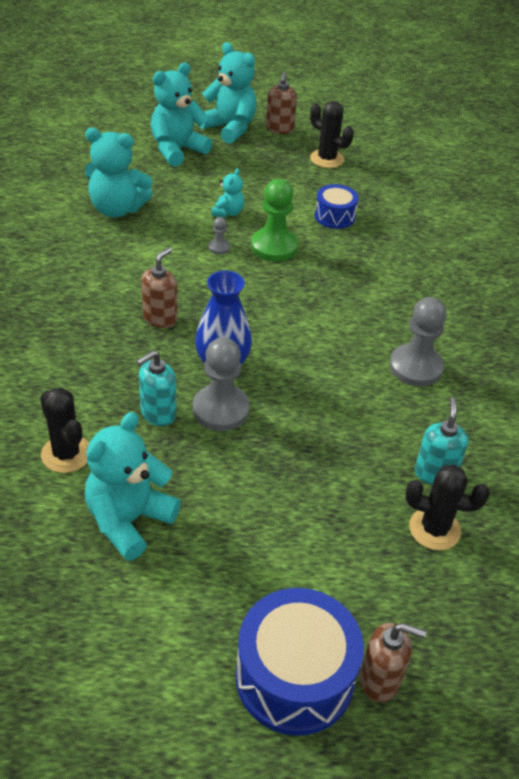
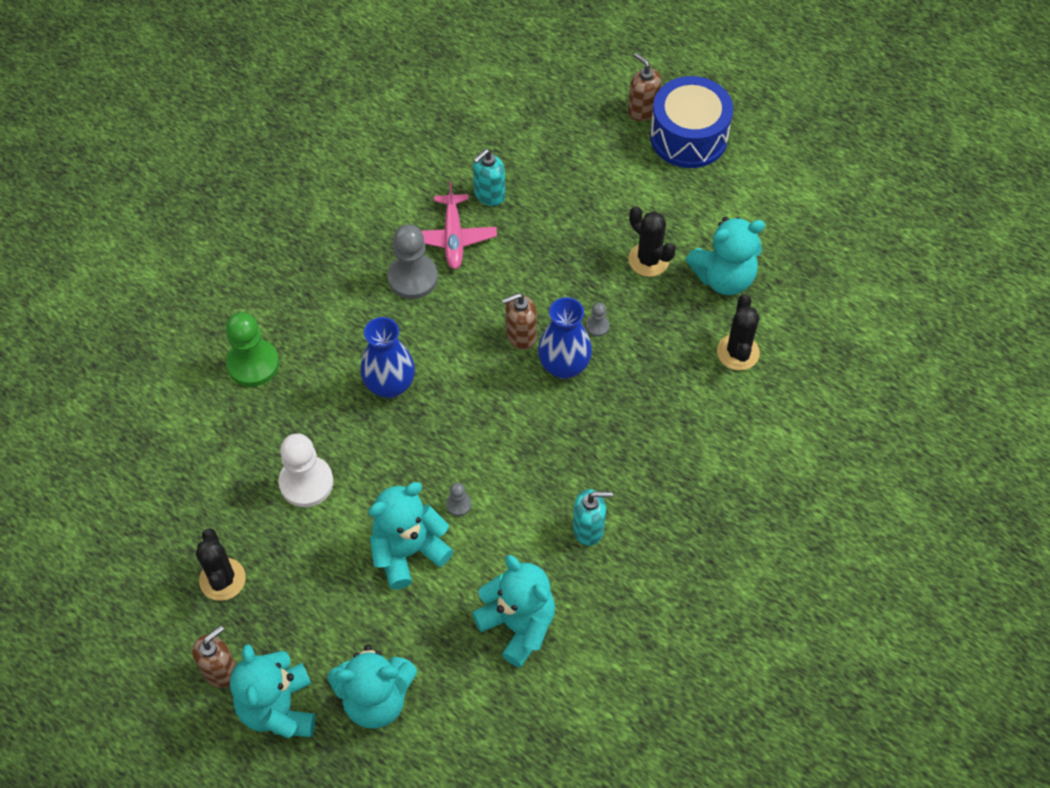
camera: 140 degrees left, 15 degrees up
turquoise soap dispenser [136,351,177,426] -> turquoise soap dispenser moved to [573,489,613,546]
brown soap dispenser [141,247,178,328] -> brown soap dispenser moved to [502,293,537,350]
grey pawn [193,337,250,431] -> grey pawn [586,303,610,337], size x0.46
turquoise teddy bear [211,168,244,217] -> turquoise teddy bear [368,482,454,589], size x1.93
green pawn [251,179,298,261] -> green pawn moved to [226,312,279,387]
blue drum [315,184,359,229] -> white pawn [279,433,333,507]
black cactus [405,464,490,550] -> black cactus moved to [628,206,676,277]
none -> blue vase [360,317,415,398]
none -> pink plane [421,181,497,269]

